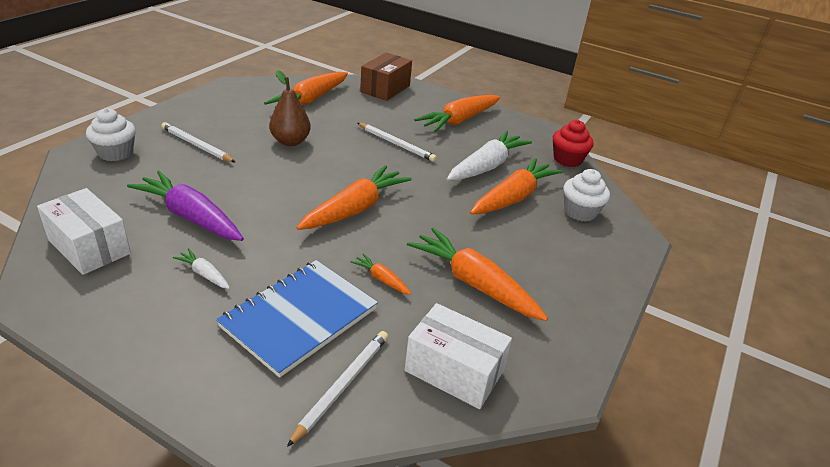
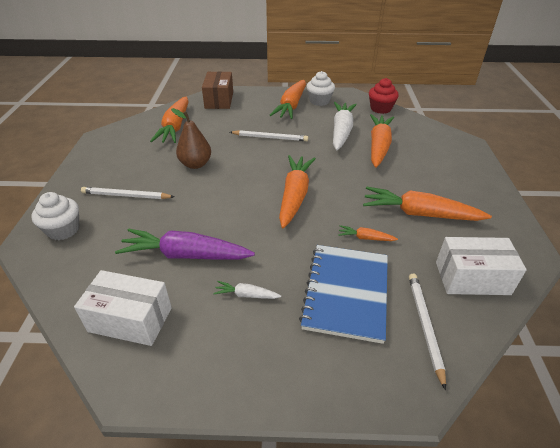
camera: 25 degrees left, 5 degrees up
white cupcake [563,169,610,222] -> white cupcake moved to [307,71,335,106]

